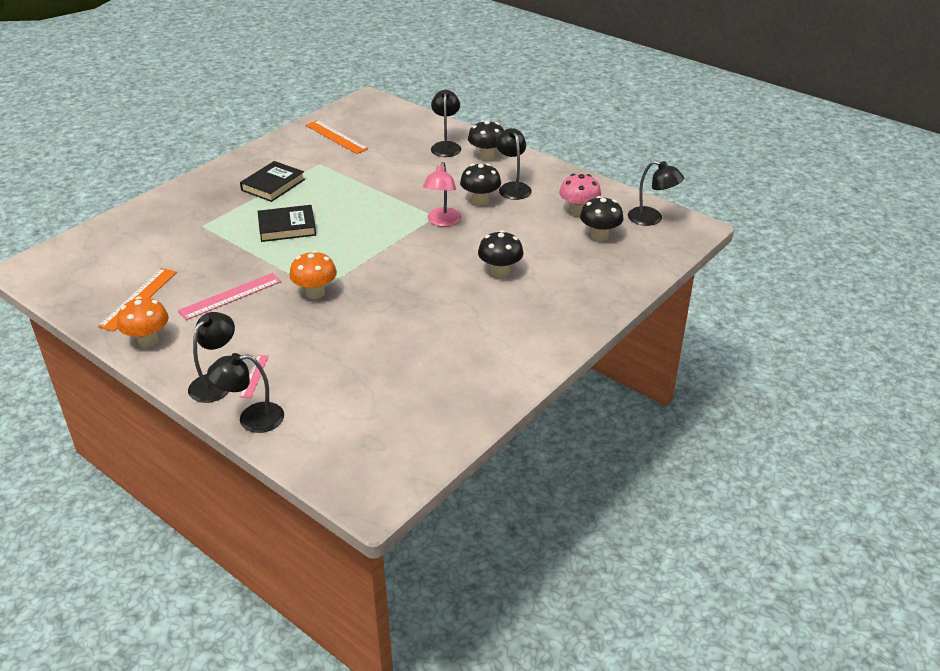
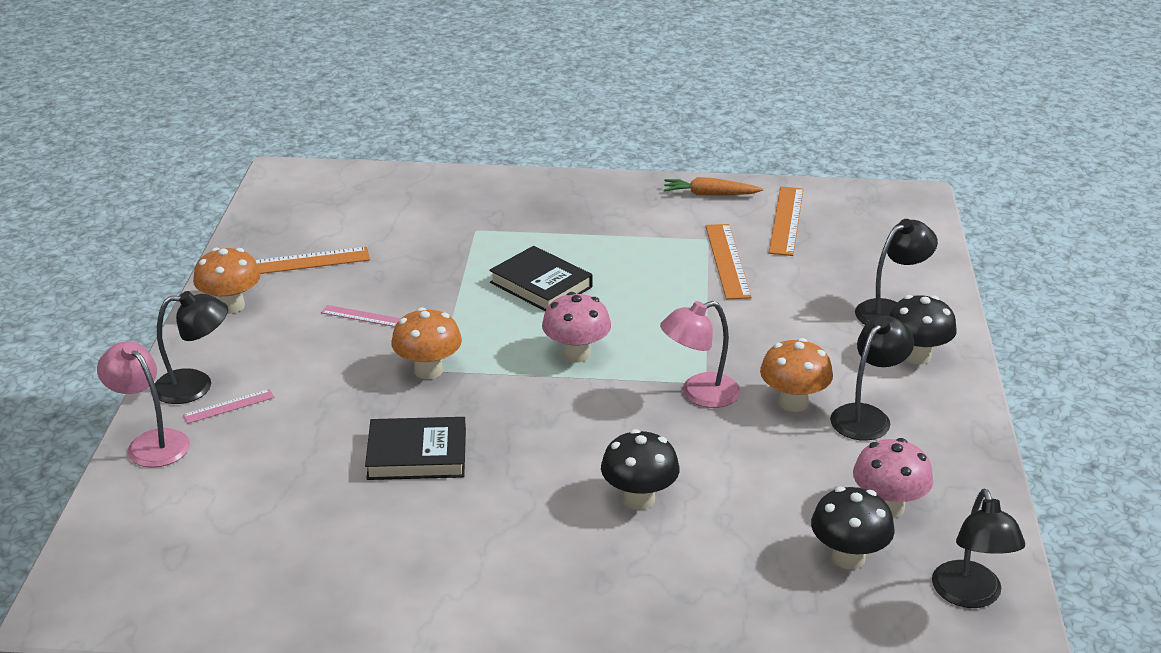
camera: 55 degrees right, 5 degrees down
pink ruler [178,273,281,320] -> pink ruler [321,305,401,327], size x0.56
black lamp [207,353,284,433] -> pink lamp [97,341,190,468]
black book [240,161,305,202] -> black book moved to [365,417,466,480]
black mushroom [460,163,501,205] -> orange mushroom [760,338,833,412]
none -> pink mushroom [542,292,611,363]
none -> orange carrot [664,177,764,195]
none -> orange ruler [705,224,752,299]

